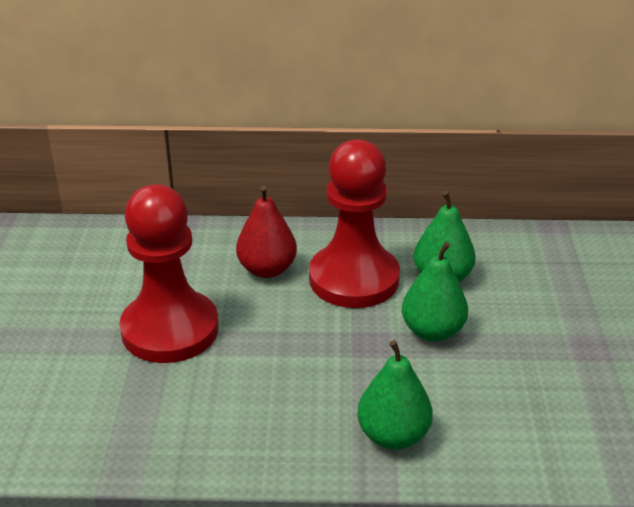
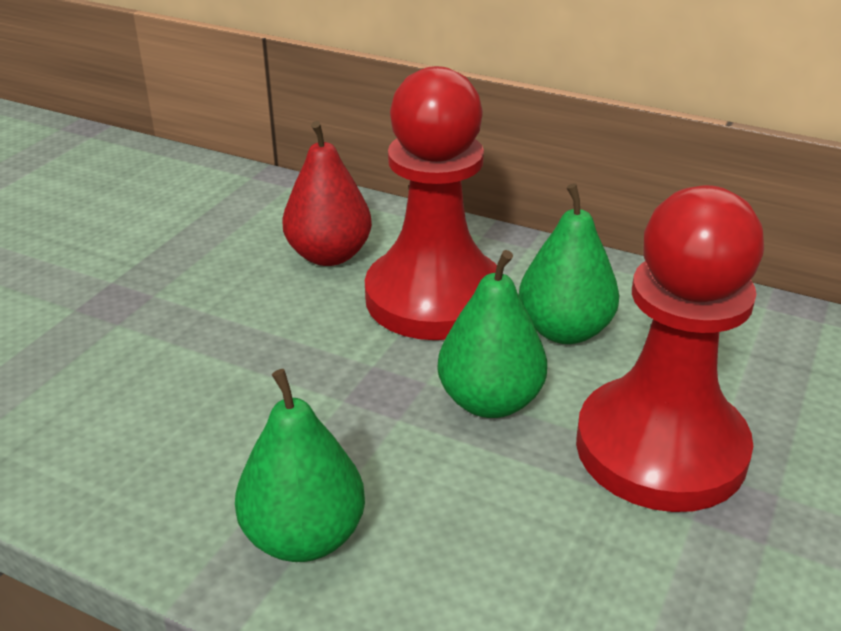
camera: 25 degrees right, 0 degrees up
red pawn [120,184,219,363] -> red pawn moved to [576,185,764,512]

